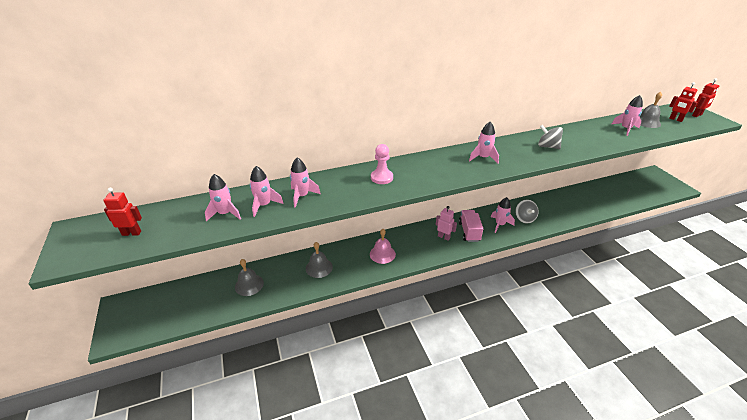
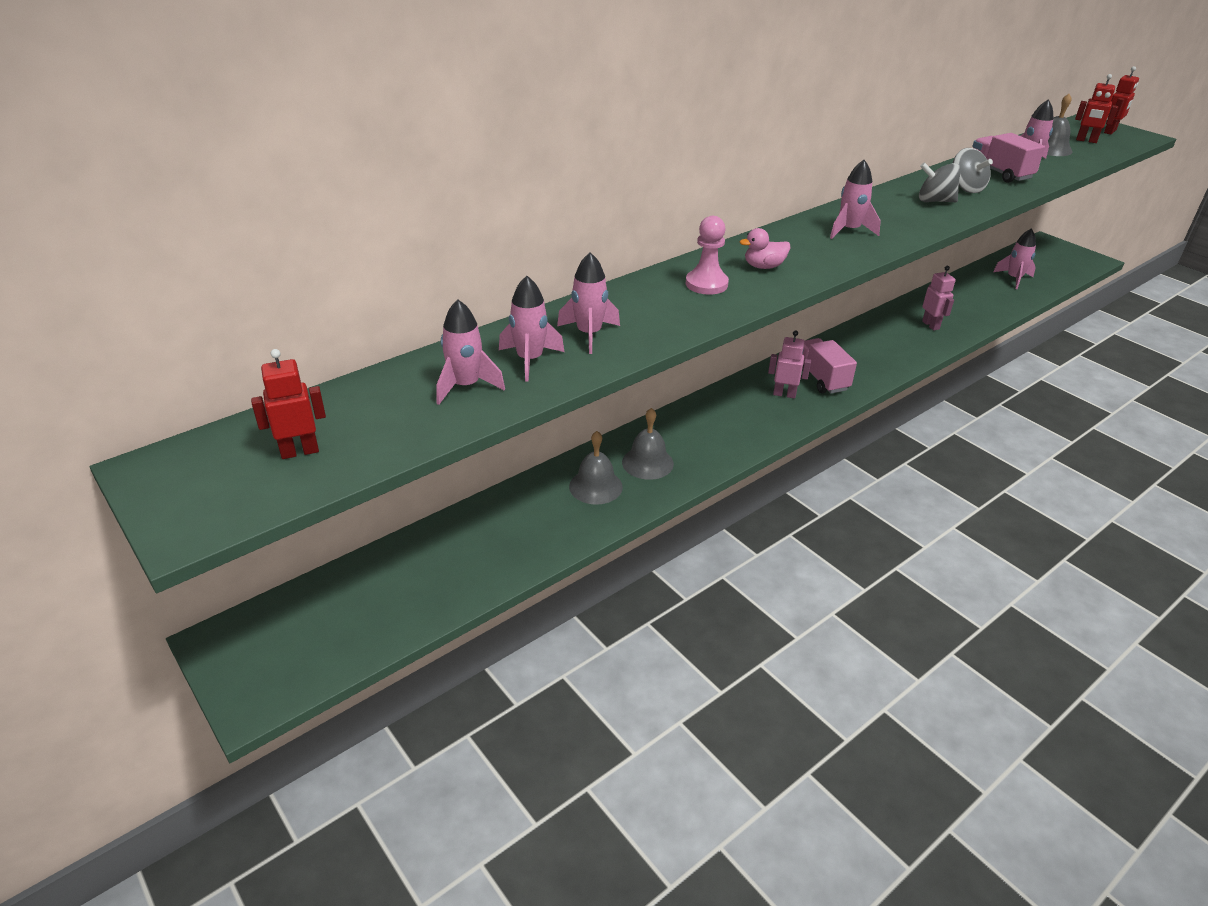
camera: 20 degrees left, 0 degrees up
grey bell [235,259,264,296] -> grey bell moved to [622,408,674,480]
pink bell [370,229,396,264] -> none
pink rocket [491,197,515,233] -> pink rocket moved to [993,229,1036,289]
grey spinning top [515,200,539,223] -> grey spinning top moved to [953,148,993,193]
none -> pink duck [739,228,790,269]
none -> pink robot [922,266,956,330]
none -> pink truck [972,133,1045,183]

